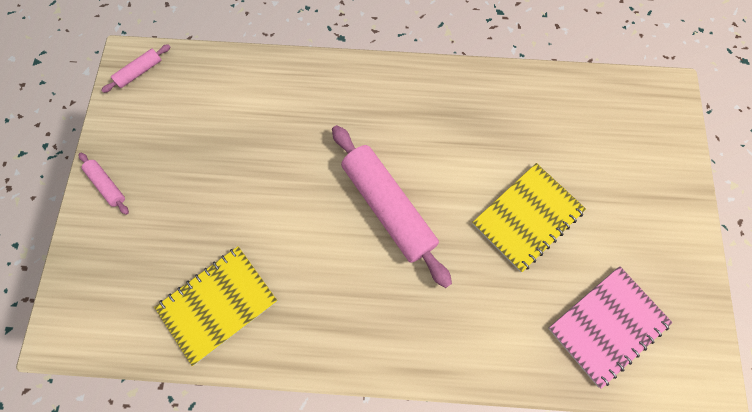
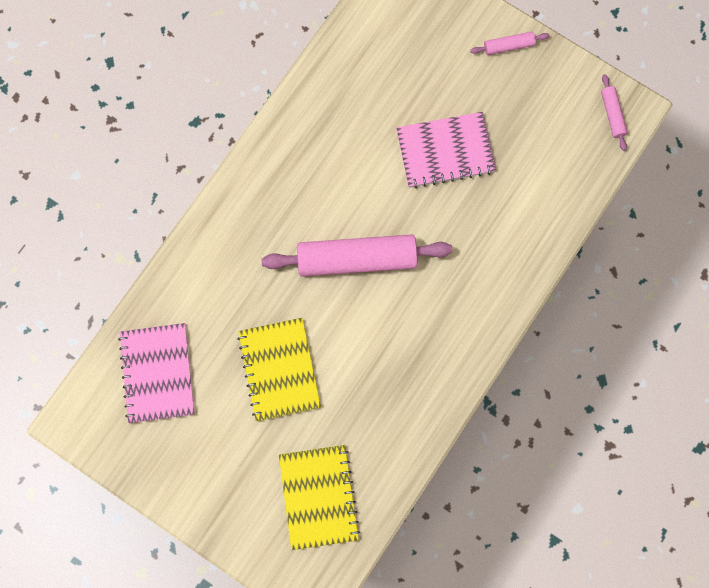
camera: 120 degrees right, 5 degrees up
yellow notebook [154,246,277,366] -> yellow notebook moved to [279,445,360,550]
none -> pink notebook [396,112,496,188]

